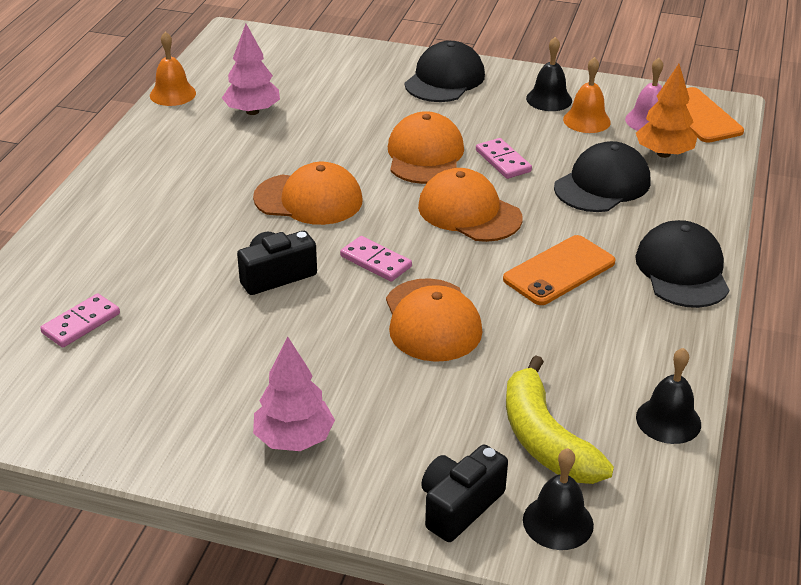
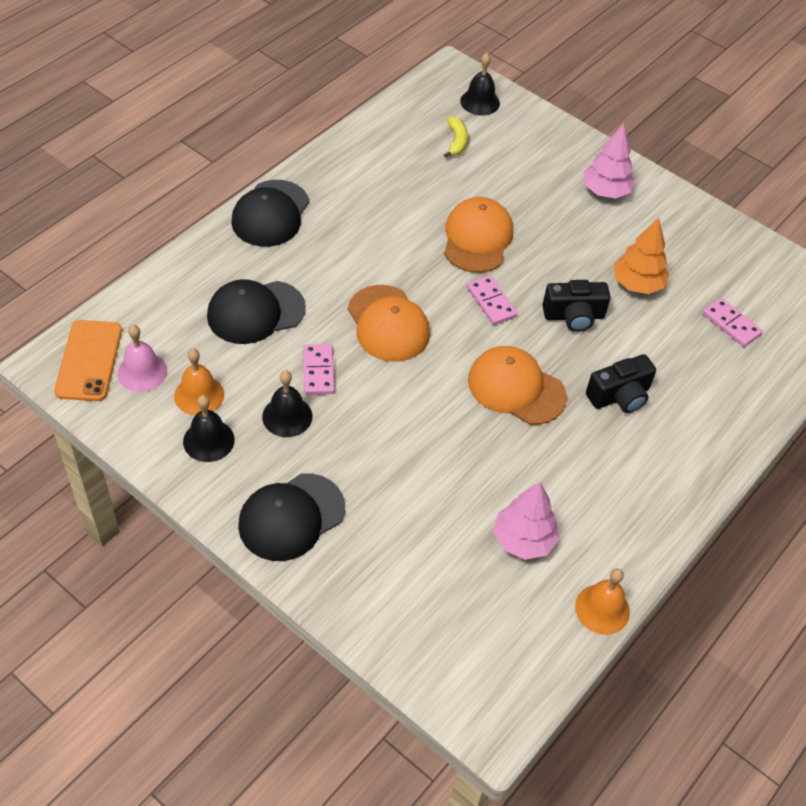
camera: 160 degrees left, 15 degrees up
pink domino [40,294,120,348] -> pink domino turned 75 degrees clockwise [703,298,763,347]
orange cap [388,111,464,184] -> none
black camera [421,445,508,542] -> black camera moved to [586,354,656,413]
orange phone [503,235,616,305] -> none
yellow banana [506,355,614,484] -> yellow banana [444,116,468,158], size x0.53
orange tree [636,64,697,158] -> orange tree moved to [614,218,669,294]
black bell [636,348,701,444] -> black bell moved to [262,370,312,437]

